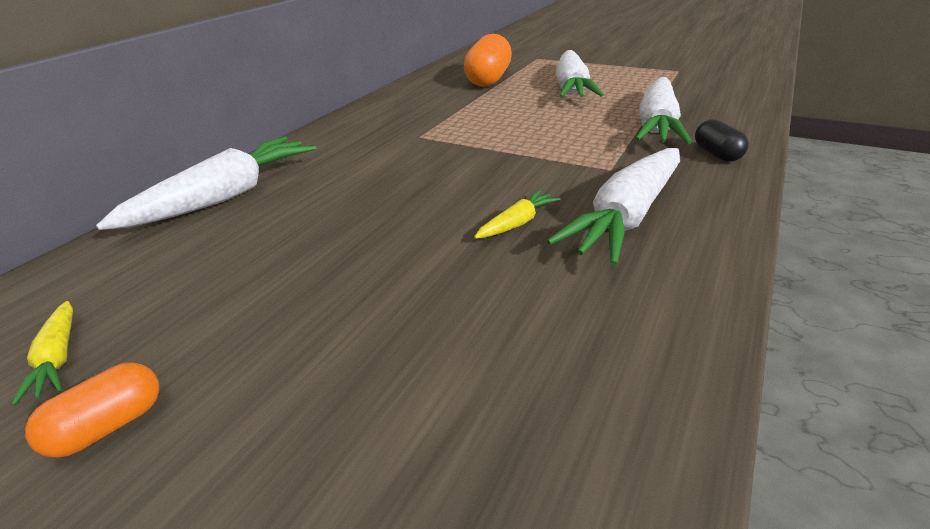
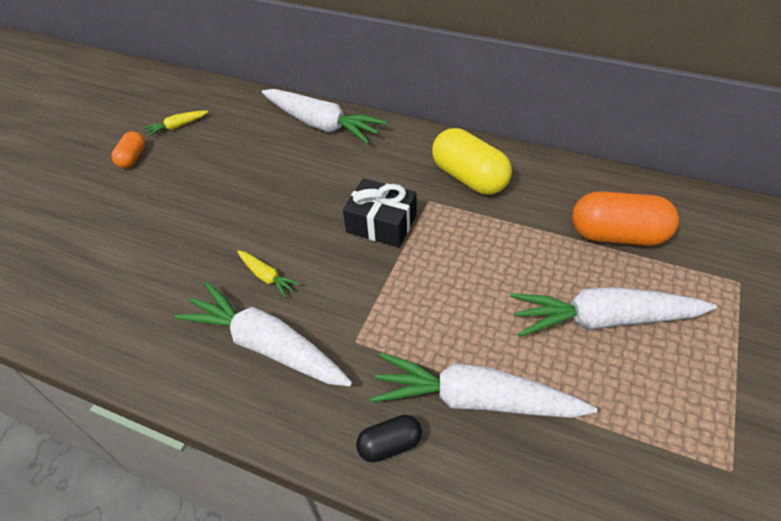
camera: 85 degrees right, 15 degrees up
orange capsule [25,362,159,458] -> orange capsule turned 60 degrees clockwise [112,131,145,168]
none -> black gift [343,178,417,248]
none -> yellow capsule [432,128,512,195]

